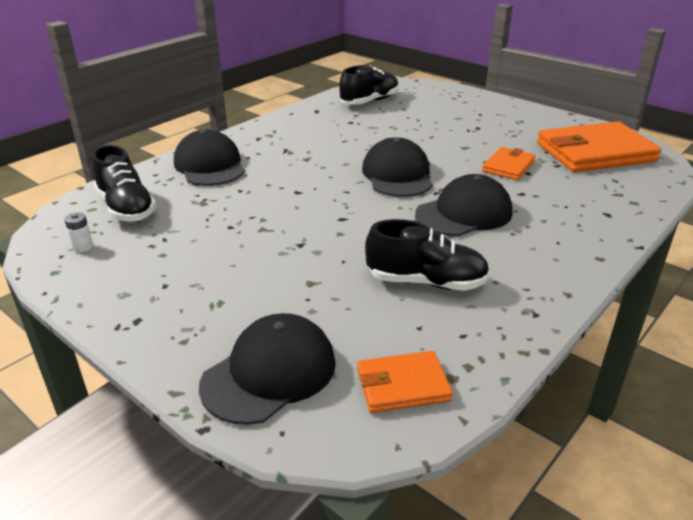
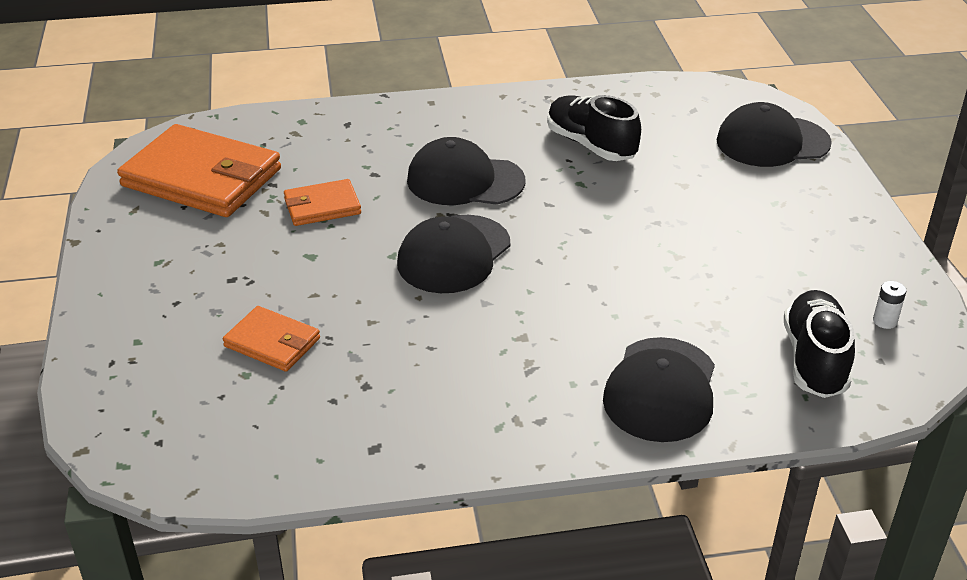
camera: 140 degrees left, 5 degrees up
black shoe [339,65,399,105] -> none
orange wallet [357,351,453,413] -> orange wallet moved to [223,306,320,372]

